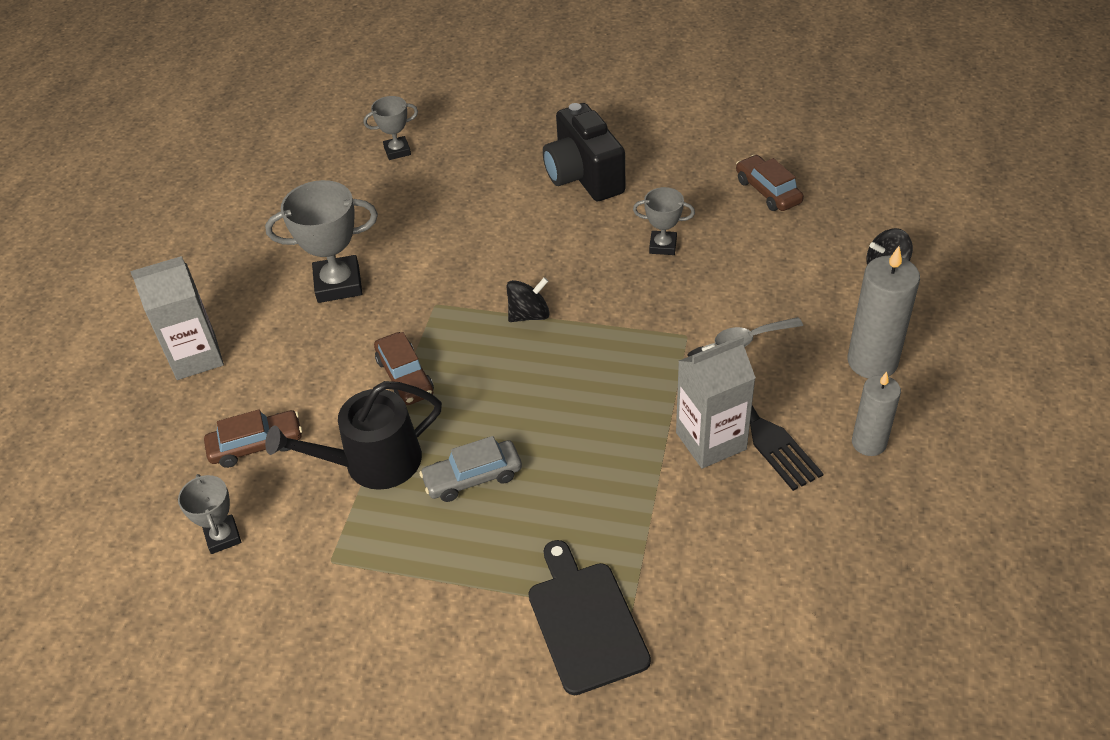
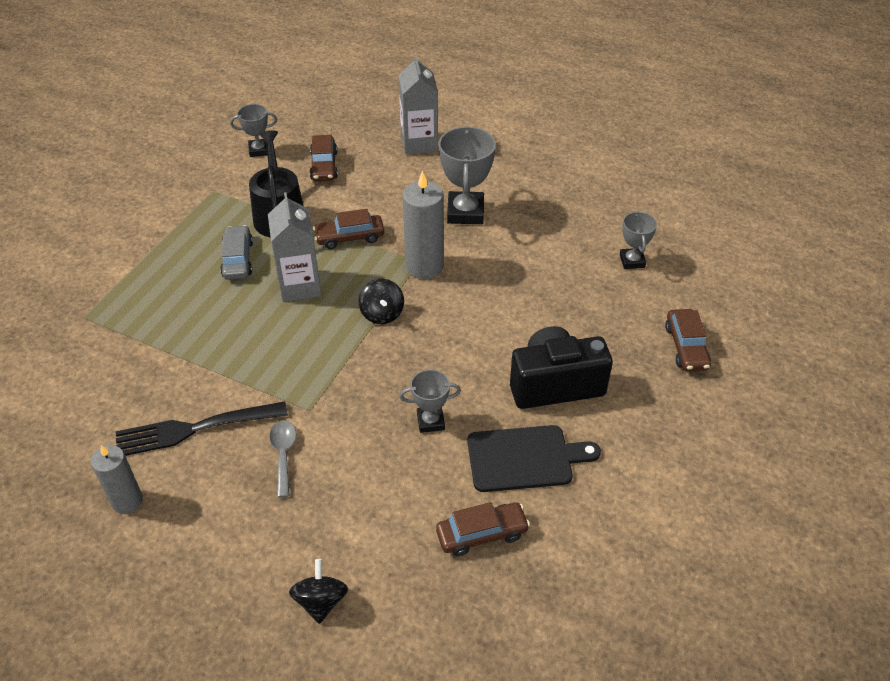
camera: 100 degrees right, 0 degrees up
black cutting board [528,540,651,695] -> black cutting board moved to [467,425,601,492]
grey trophy [633,187,695,255] -> grey trophy turned 60 degrees clockwise [400,369,461,433]
grey carton [676,336,756,469] -> grey carton moved to [268,192,321,302]
grey candle [848,246,920,379] -> grey candle moved to [402,171,444,279]
none -> brown car [665,309,711,371]

